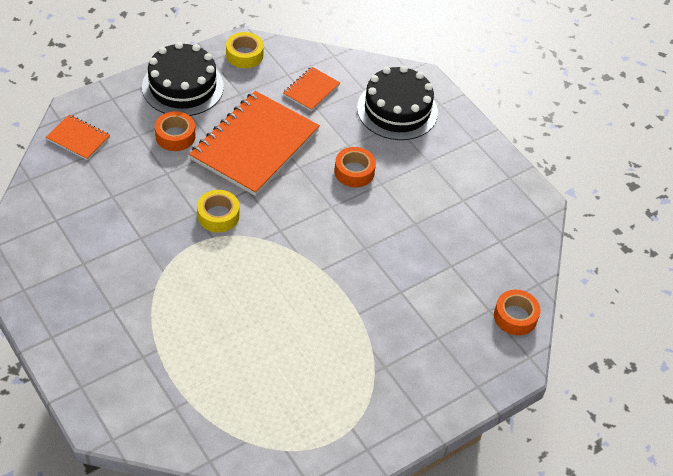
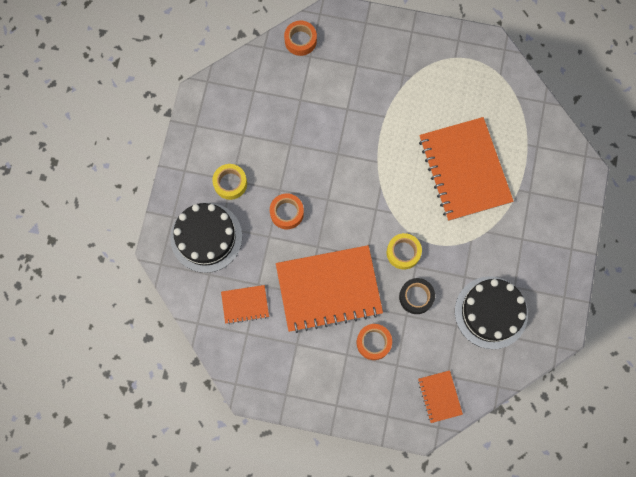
camera: 130 degrees left, 25 degrees up
black cake [142,42,224,116] -> black cake moved to [455,276,528,349]
yellow tape [226,32,264,68] -> yellow tape moved to [212,164,247,200]
none -> black tape [399,278,435,314]
none -> orange notebook [419,117,514,221]

